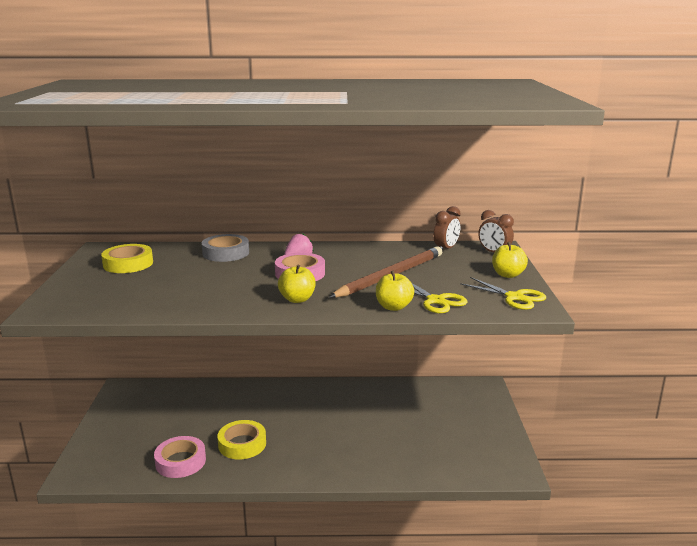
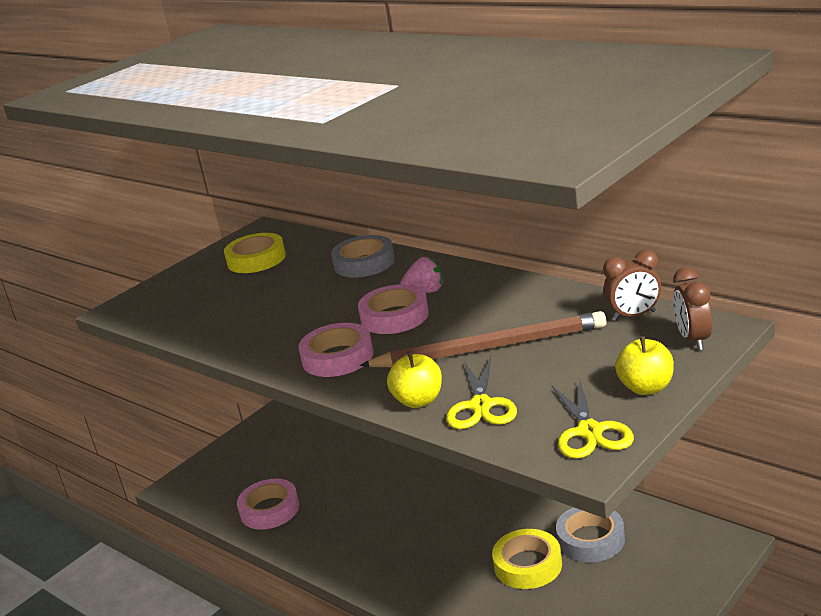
camera: 45 degrees right, 5 degrees up
yellow tape [218,420,266,459] -> yellow tape moved to [492,529,562,589]
yellow apple [278,264,316,303] -> pink tape [298,323,374,377]
none -> grey tape [556,507,625,563]

